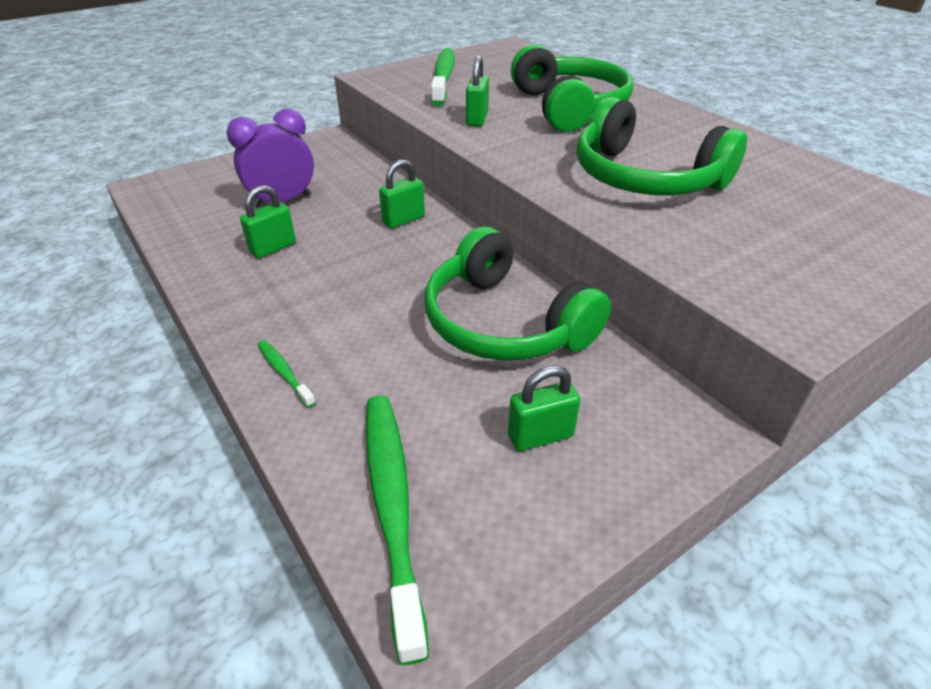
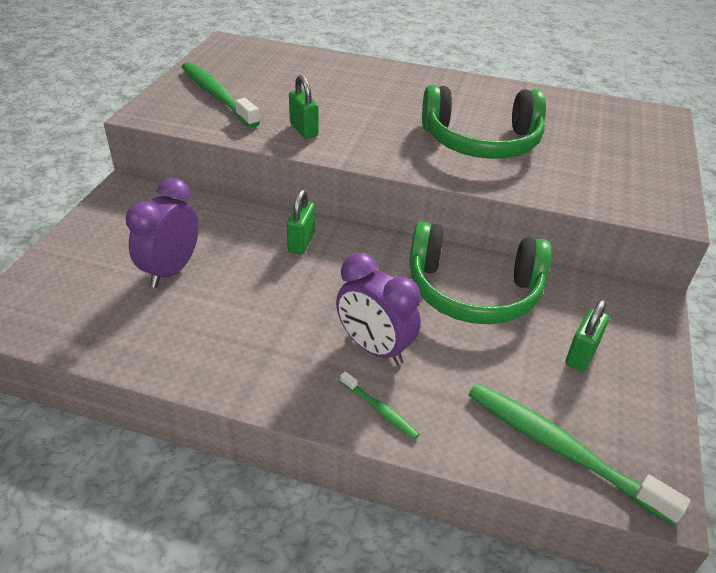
camera: 40 degrees left, 0 degrees up
green padlock [240,185,296,259] -> none
green toothbrush [257,340,316,408] -> green toothbrush turned 150 degrees counterclockwise [340,371,419,440]
green headphones [511,44,633,132] -> none
none -> purple clock [336,253,421,365]

